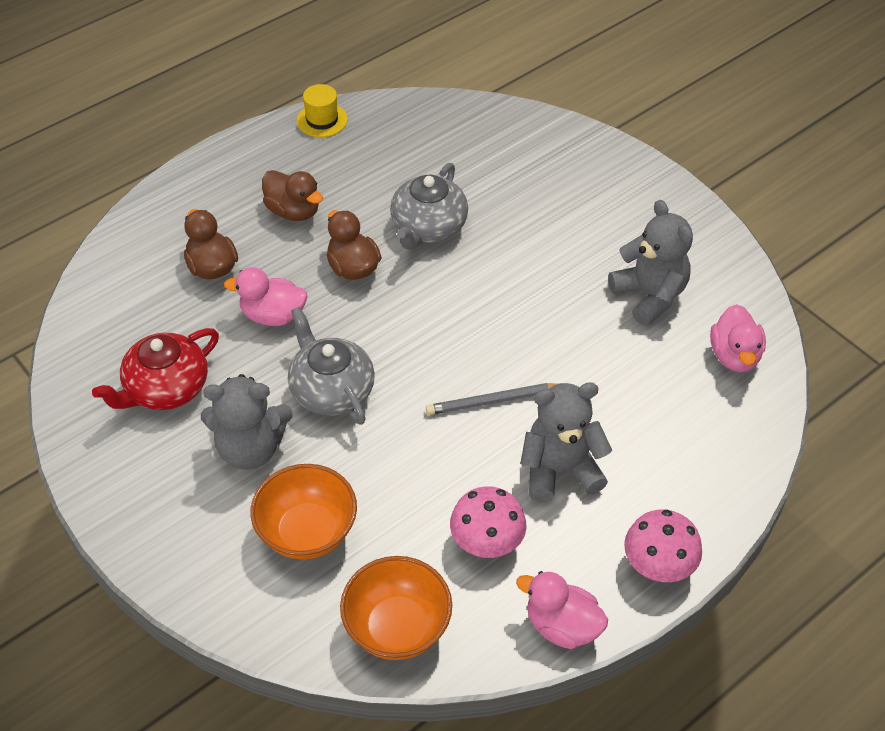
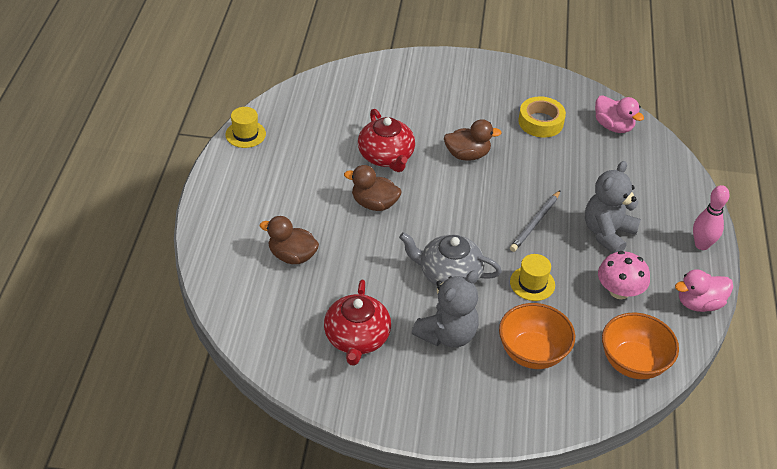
camera: 45 degrees left, 5 degrees down
pink duck [224,267,307,326] -> none
brown duck [262,170,323,221] -> brown duck moved to [444,119,502,161]
grey teapot [390,163,468,250] -> red teapot [358,109,415,172]
grey teddy bear [608,200,693,326] -> yellow tape [518,96,566,138]
pink mushroom [624,510,702,582] -> pink bowling pin [693,185,729,250]
none -> yellow hat [510,254,555,301]

